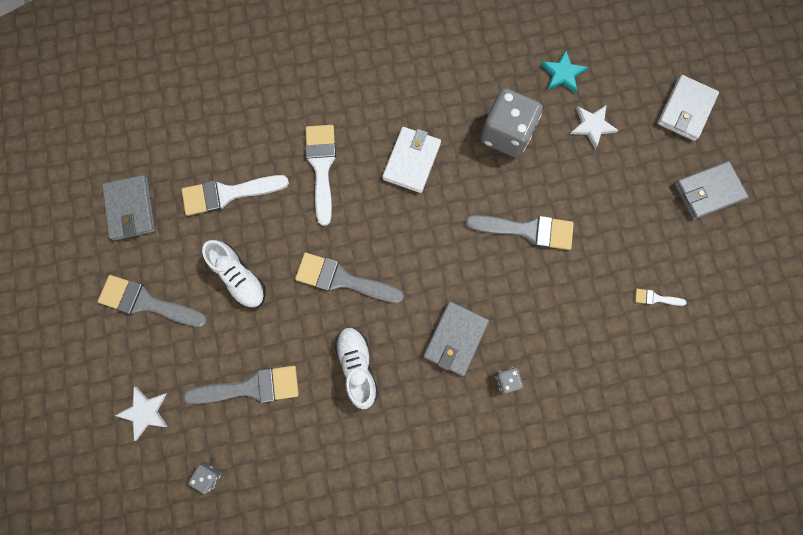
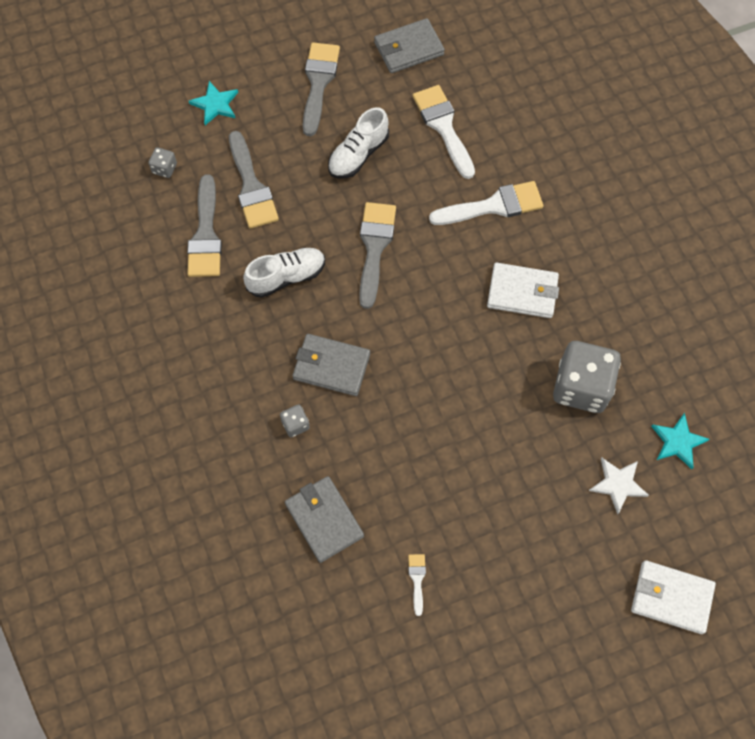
camera: 80 degrees right, 10 degrees down
white star [115,386,168,441] -> turquoise star [189,81,238,125]
grey brush [465,215,574,250] -> grey brush moved to [187,175,222,277]
grey wallet [674,161,749,220] -> grey wallet moved to [285,476,364,563]

